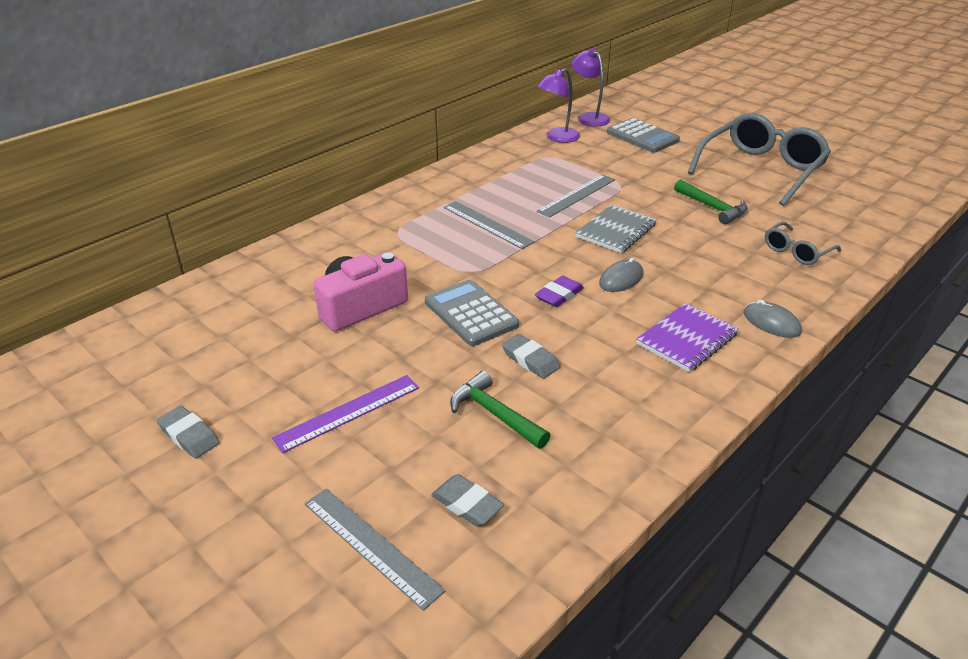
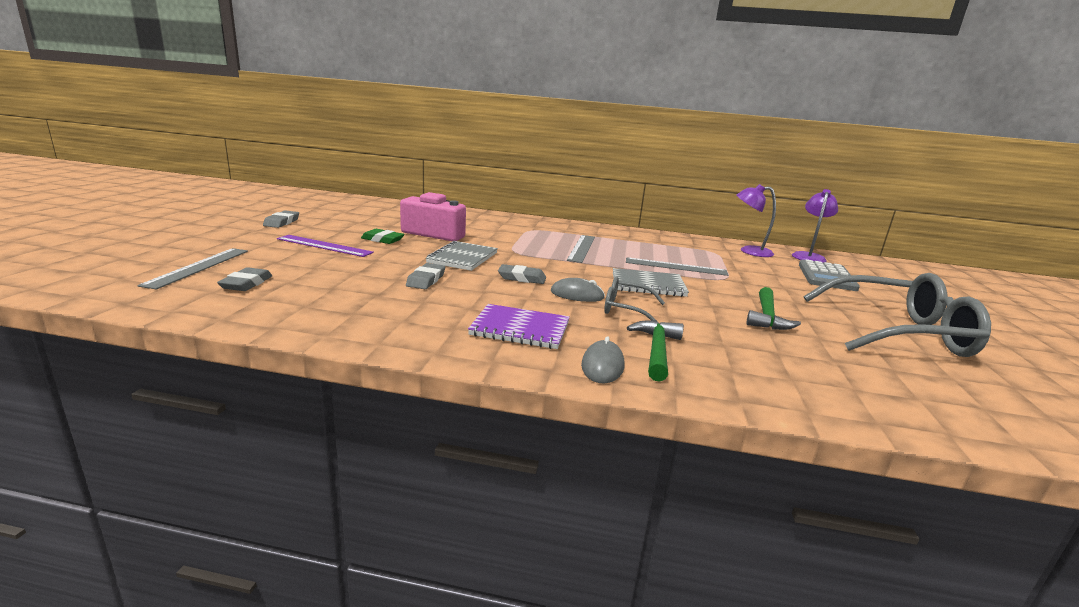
camera: 55 degrees right, 15 degrees down
grey calculator [425,280,519,346] -> grey notebook [426,241,498,271]
green hammer [450,371,551,449] -> green hammer moved to [627,320,684,382]
purple eraser [535,276,584,307] -> grey eraser [498,264,546,284]
grey glasses [765,222,841,265] -> grey glasses moved to [604,276,665,324]
none -> green eraser [361,229,405,244]

